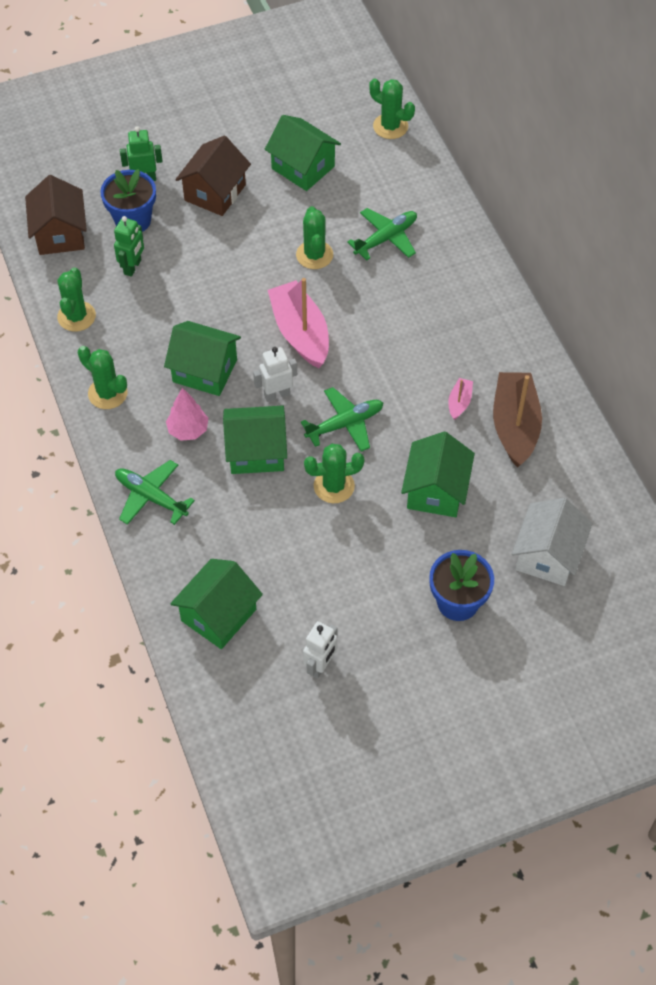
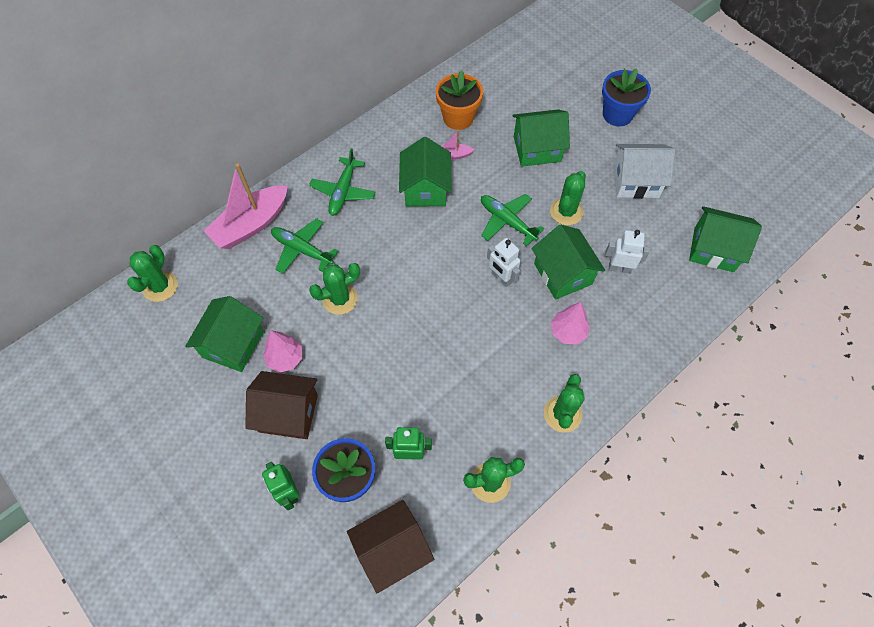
camera: 110 degrees left, 5 degrees up
green plane [115,460,195,525] -> green plane moved to [309,148,375,216]
green house [164,321,241,396] -> green house moved to [399,137,452,206]
pink boat [268,278,329,368] -> pink boat moved to [204,163,288,249]
white robot [303,621,338,678] -> white robot moved to [605,230,650,274]
green cactus [304,444,364,503] -> green cactus turned 60 degrees clockwise [550,171,586,225]
brown boat [493,372,542,468] -> orange flower pot [436,70,483,130]
white house [512,498,592,586] -> white house moved to [613,144,675,199]
none -> pink tree [263,330,302,373]

